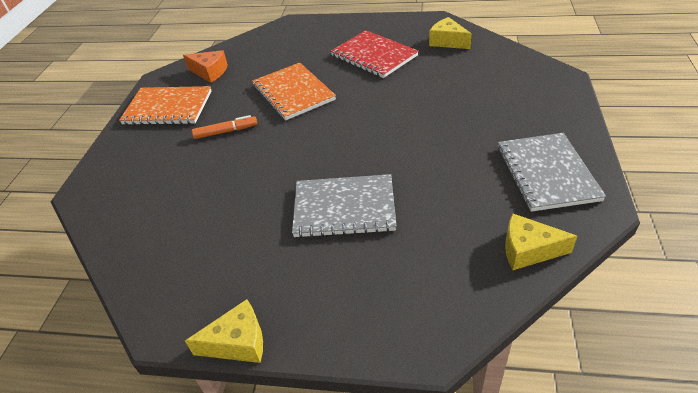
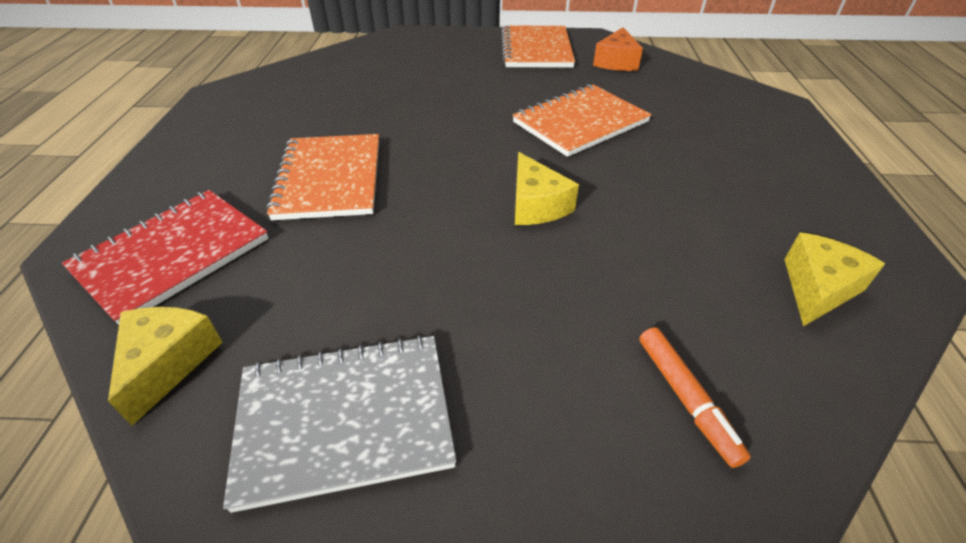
camera: 80 degrees right, 0 degrees up
yellow cheese [185,299,263,363] -> yellow cheese moved to [515,152,579,225]
orange marker [192,115,257,139] -> orange marker moved to [639,327,751,468]
grey notebook [292,174,396,238] -> orange notebook [266,134,379,220]
red notebook [331,30,419,78] -> red notebook moved to [62,190,269,325]

